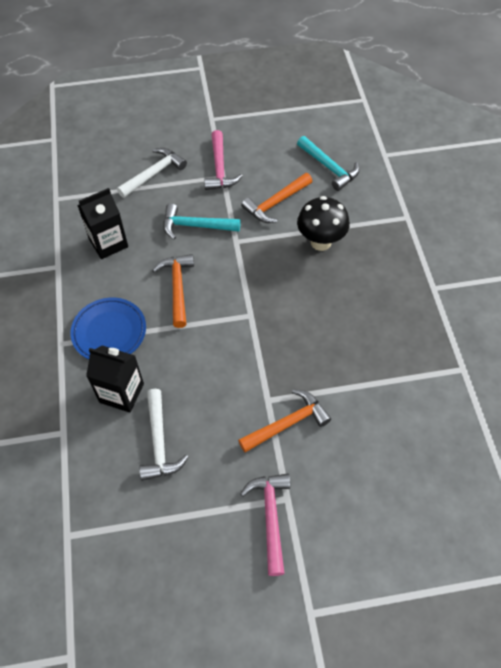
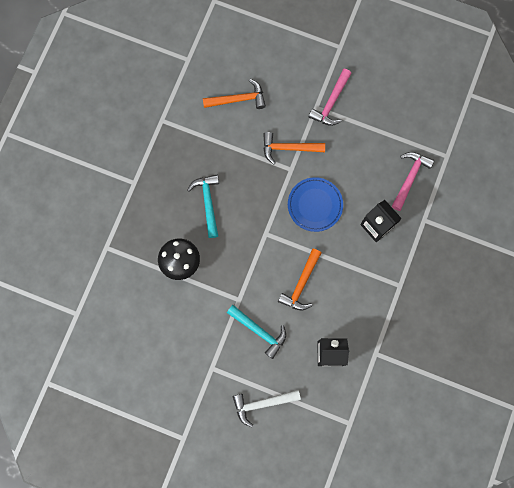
camera: 150 degrees left, 20 degrees up
blue plate [70,298,146,359] -> blue plate moved to [288,177,343,232]
white hammer [139,389,188,481] -> none
pink hammer [204,130,242,190] -> pink hammer moved to [392,152,434,211]
orange hammer [241,173,312,223] -> orange hammer moved to [203,79,266,109]
turquoise hammer [297,136,359,191] -> turquoise hammer moved to [188,175,219,238]

